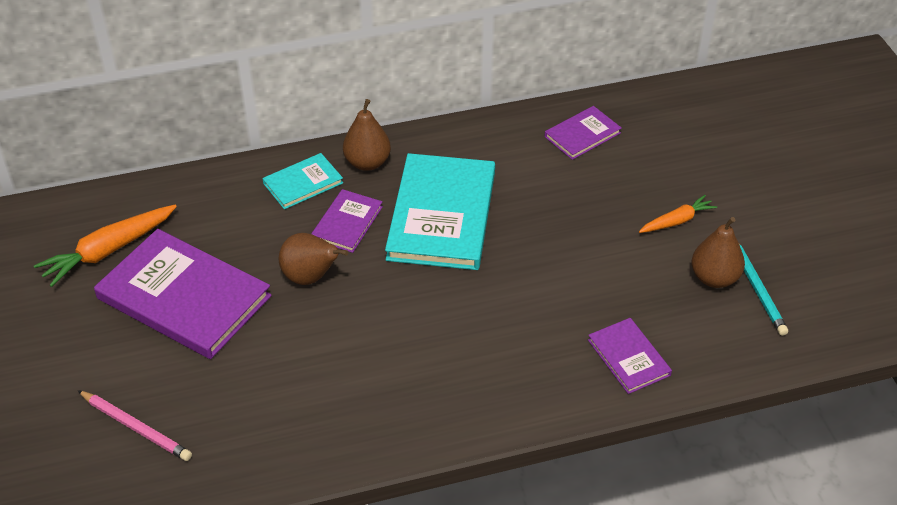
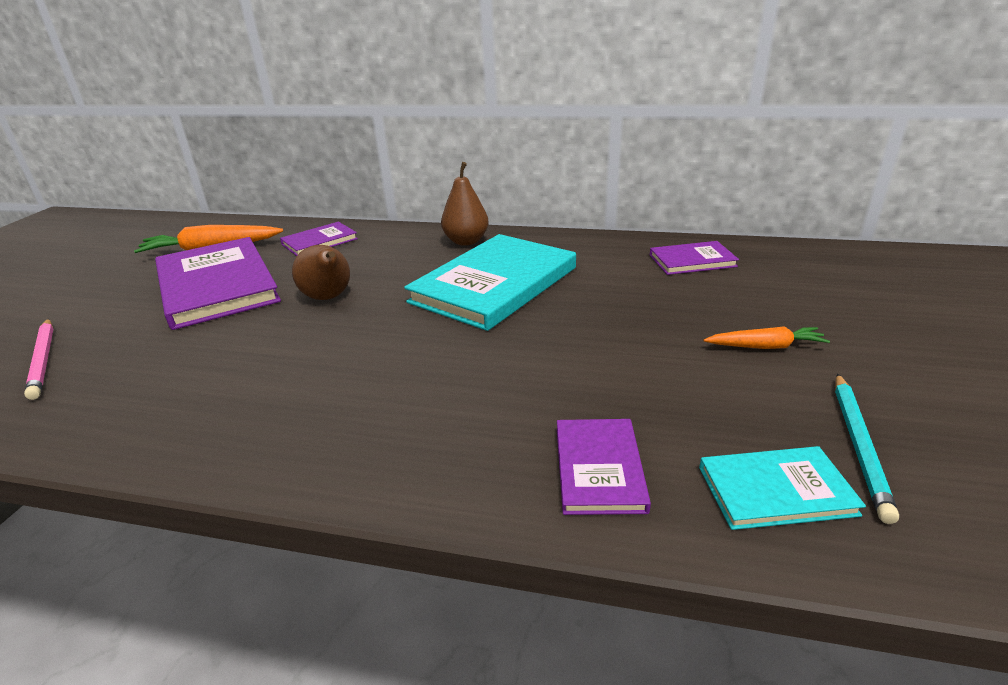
camera: 30 degrees right, 15 degrees down
turquoise book [262,153,343,209] -> turquoise book moved to [699,446,866,530]
purple book [311,189,383,253] -> purple book moved to [280,222,358,256]
brown pear [691,217,745,288] -> none

